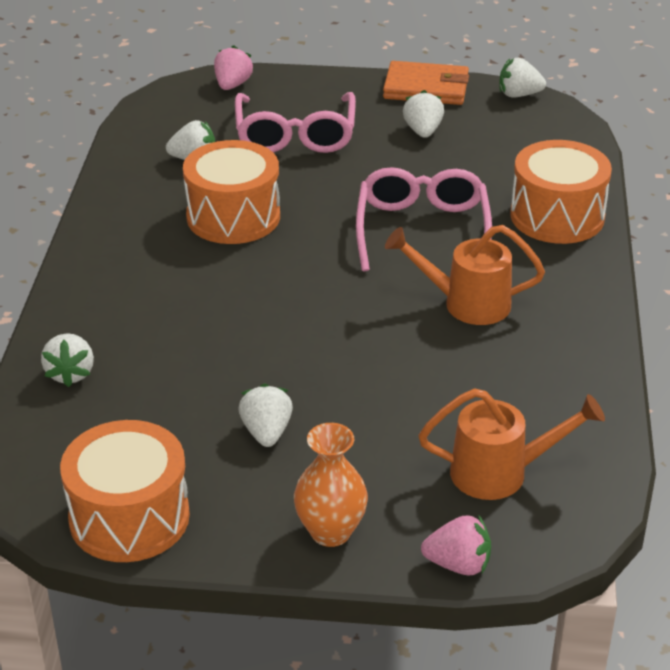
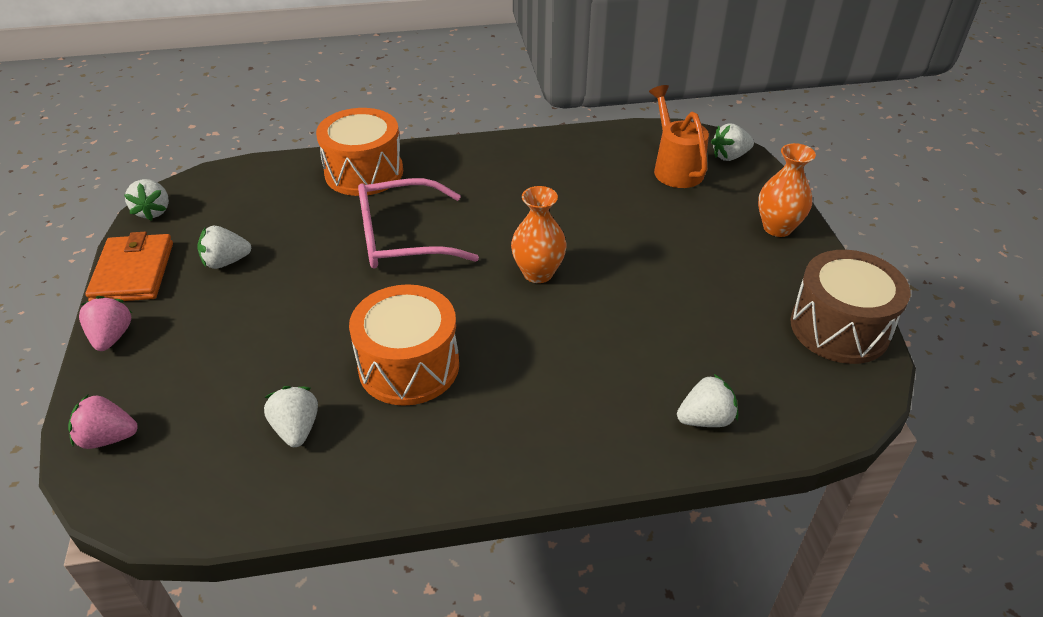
camera: 105 degrees left, 5 degrees up
orange drum [60,420,190,562] -> brown drum [790,250,911,364]
pink glasses [235,92,356,153] -> none
white strawberry [238,383,293,447] -> white strawberry moved to [711,123,754,161]
orange watering can [385,225,545,325] -> none
pink strawberry [421,515,491,576] -> pink strawberry moved to [79,296,132,351]
none -> orange vase [511,186,566,283]

